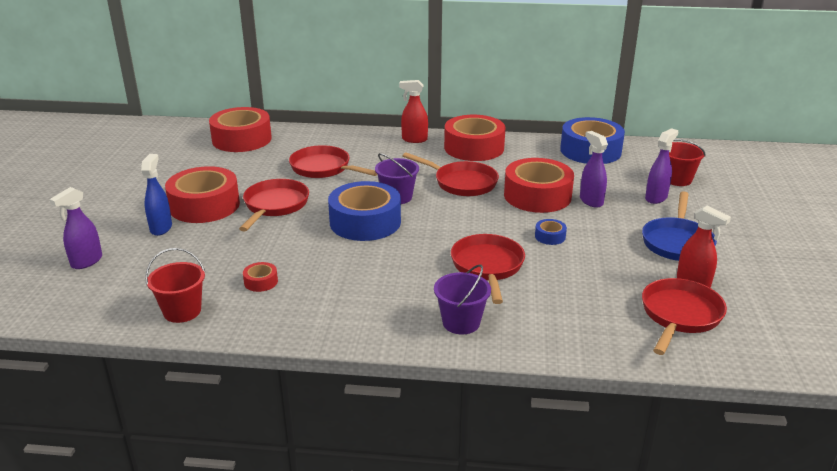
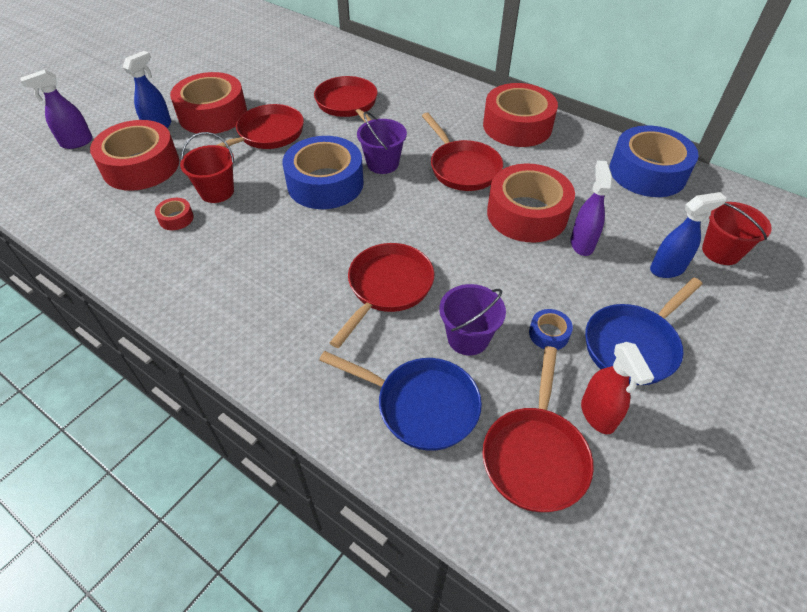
camera: 30 degrees right, 20 degrees up
red bucket [145,248,205,323] -> red bucket moved to [180,132,234,203]
red tape [209,107,272,152] -> red tape moved to [90,120,179,191]
red spray bottle [399,80,428,143] -> none
purple bucket [434,264,491,335] -> purple bucket moved to [440,284,506,356]
blue tape [535,219,567,245] -> blue tape moved to [529,309,573,350]
red pan [642,278,727,355] -> red pan turned 135 degrees clockwise [482,346,594,512]
purple spray bottle [645,128,678,204] -> blue spray bottle [650,192,727,278]
none -> blue pan [319,351,482,451]

